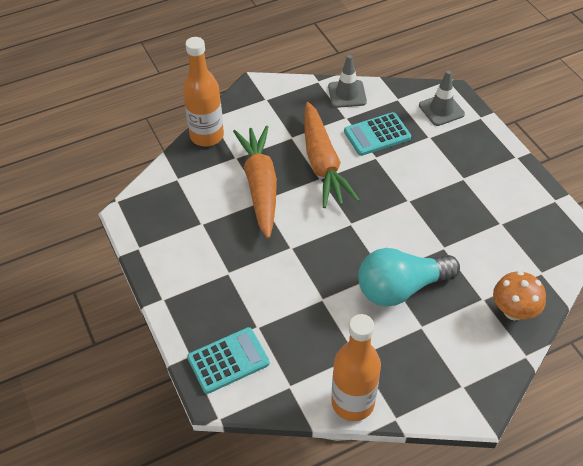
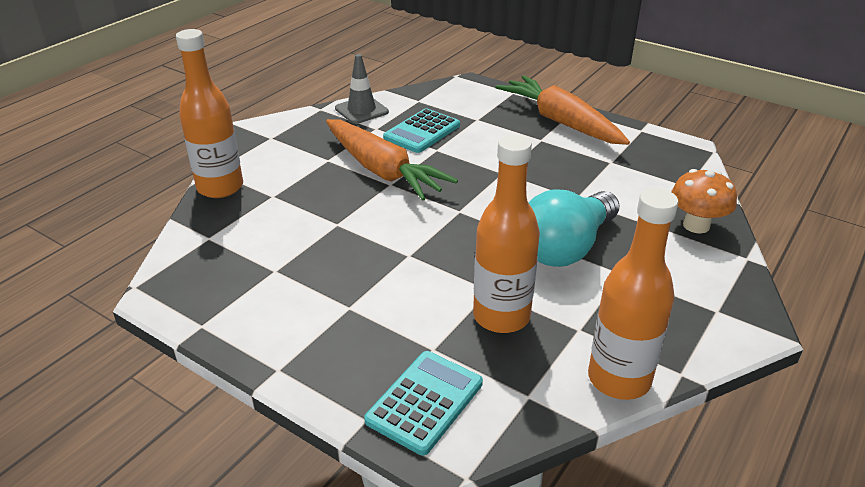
camera: 30 degrees left, 15 degrees down
orange carrot [233,126,277,239] -> orange carrot moved to [495,75,630,145]
grey traffic cone [419,70,465,126] -> none
none -> orange bottle [473,134,540,333]

